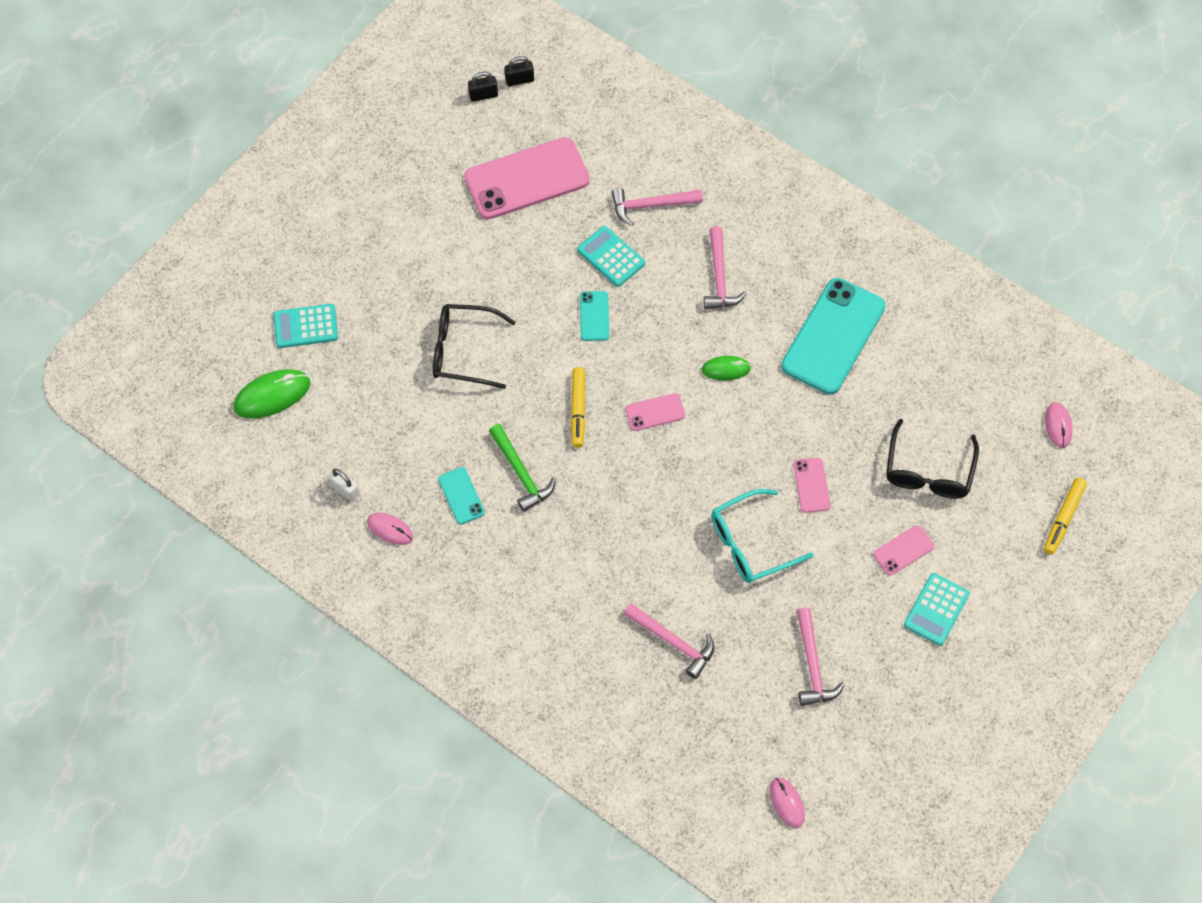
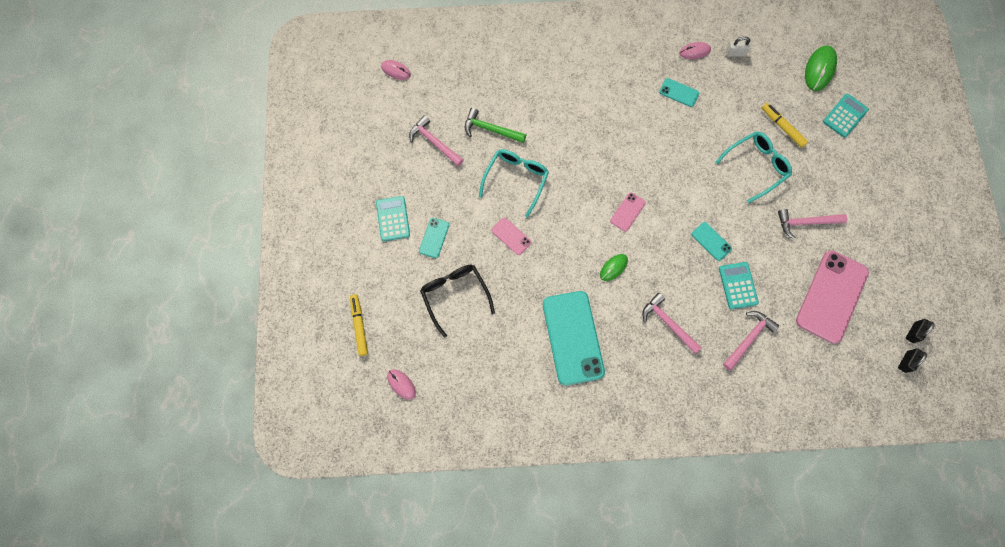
camera: 140 degrees right, 10 degrees up
black glasses [433,304,516,389] -> turquoise glasses [715,131,792,203]
green hammer [489,424,556,512] -> green hammer moved to [465,108,526,143]
yellow marker [571,367,586,448] -> yellow marker moved to [762,103,808,148]
turquoise calculator [577,226,645,287] -> turquoise calculator turned 105 degrees counterclockwise [719,262,759,309]
pink hammer [624,603,714,679] -> pink hammer moved to [778,209,847,239]
pink phone [873,525,934,575] -> turquoise phone [419,218,449,258]

